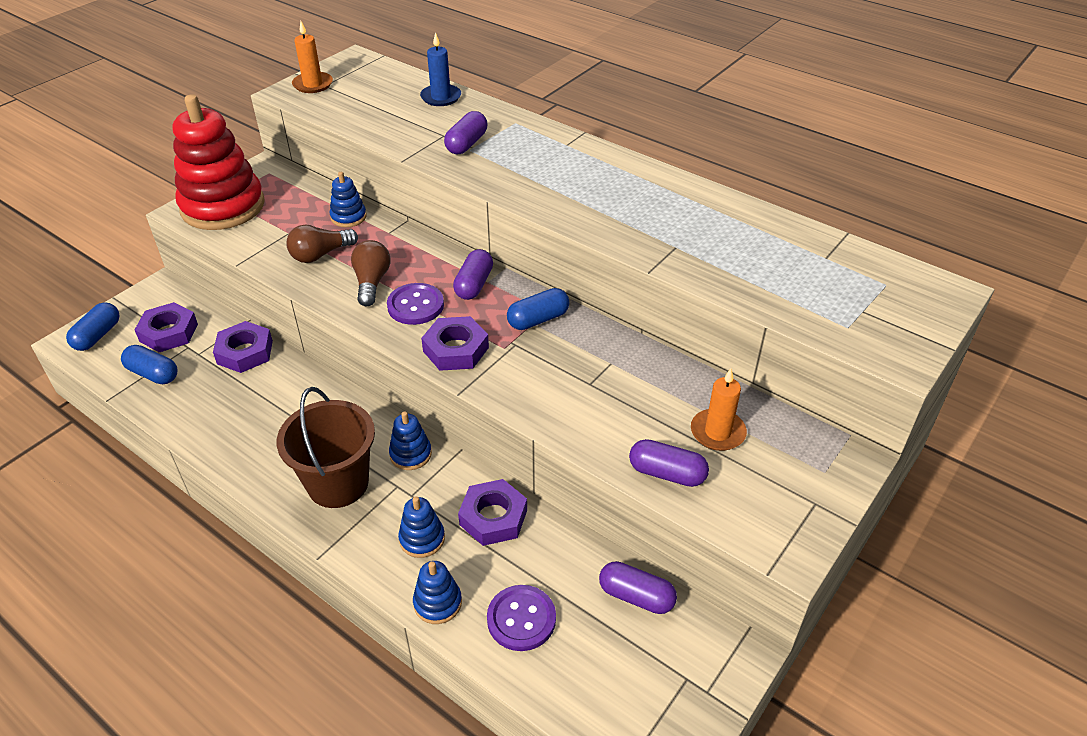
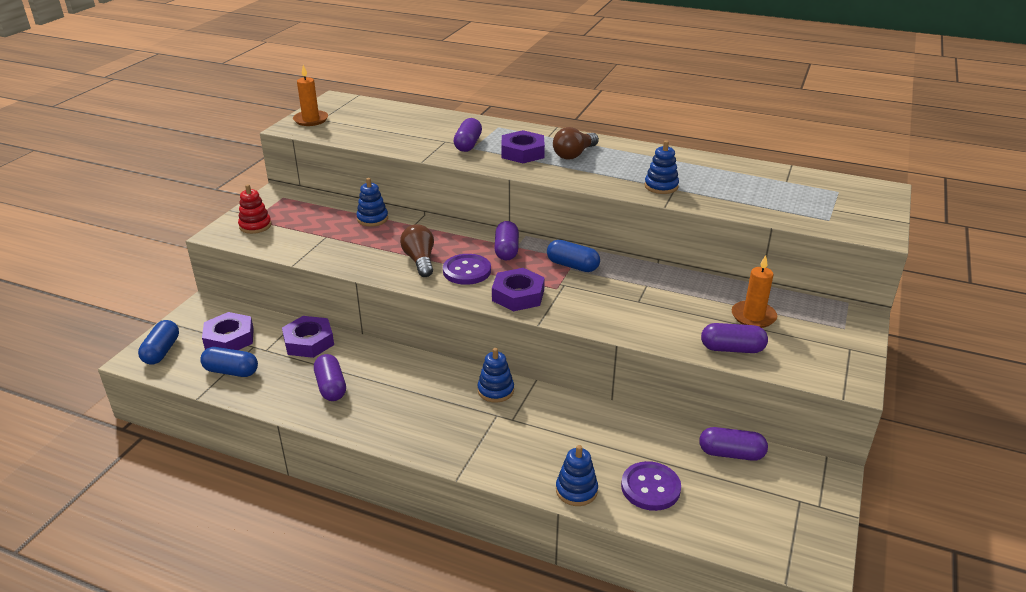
camera: 15 degrees left, 10 degrees down
red stacking toy [173,94,265,230] -> red stacking toy [238,184,272,234], size x0.43
brown bucket [277,387,375,508] -> none
brown light bulb [286,225,358,263] -> brown light bulb moved to [553,127,599,160]
blue stacking toy [398,497,445,558] -> blue stacking toy moved to [644,141,679,194]
blue candle [420,32,461,106] -> none
purple nut [458,479,527,546] -> purple nut moved to [501,130,545,163]
blue capsule [507,288,569,330] -> blue capsule turned 75 degrees clockwise [547,240,600,272]
none -> purple capsule [314,354,346,401]

